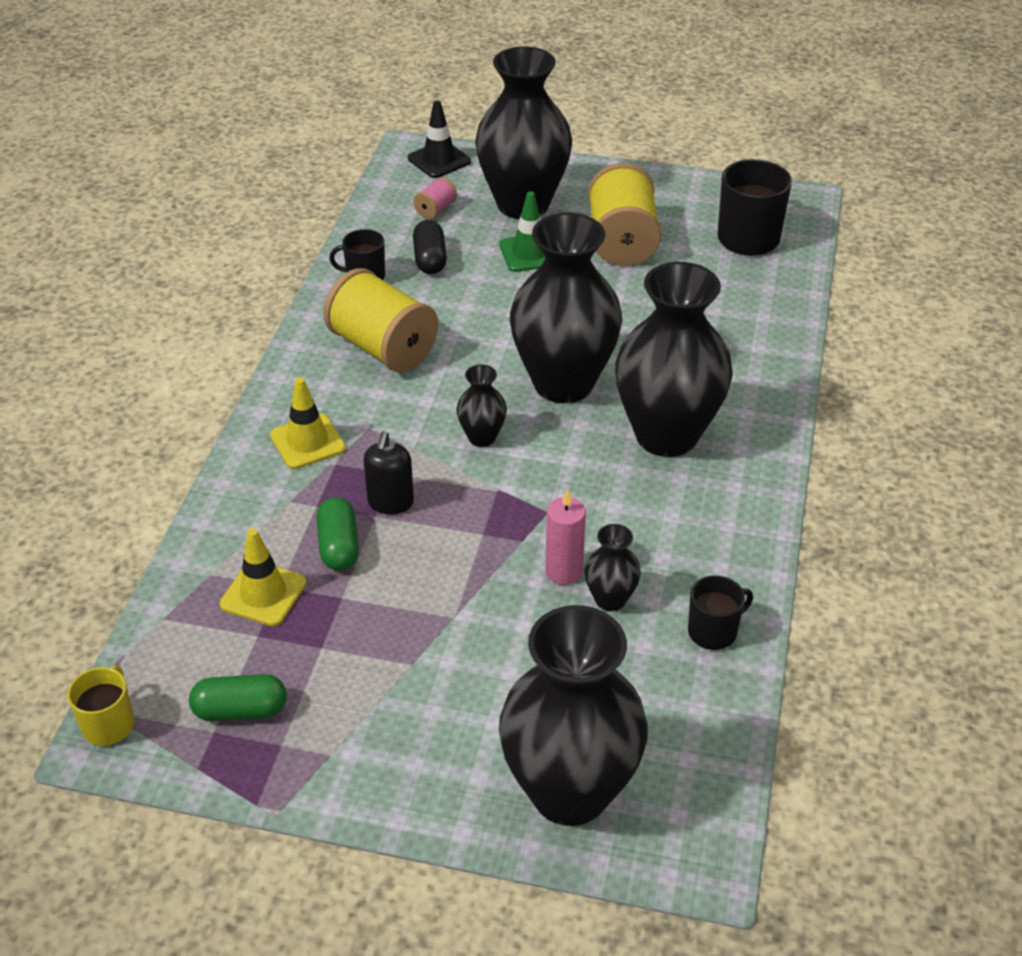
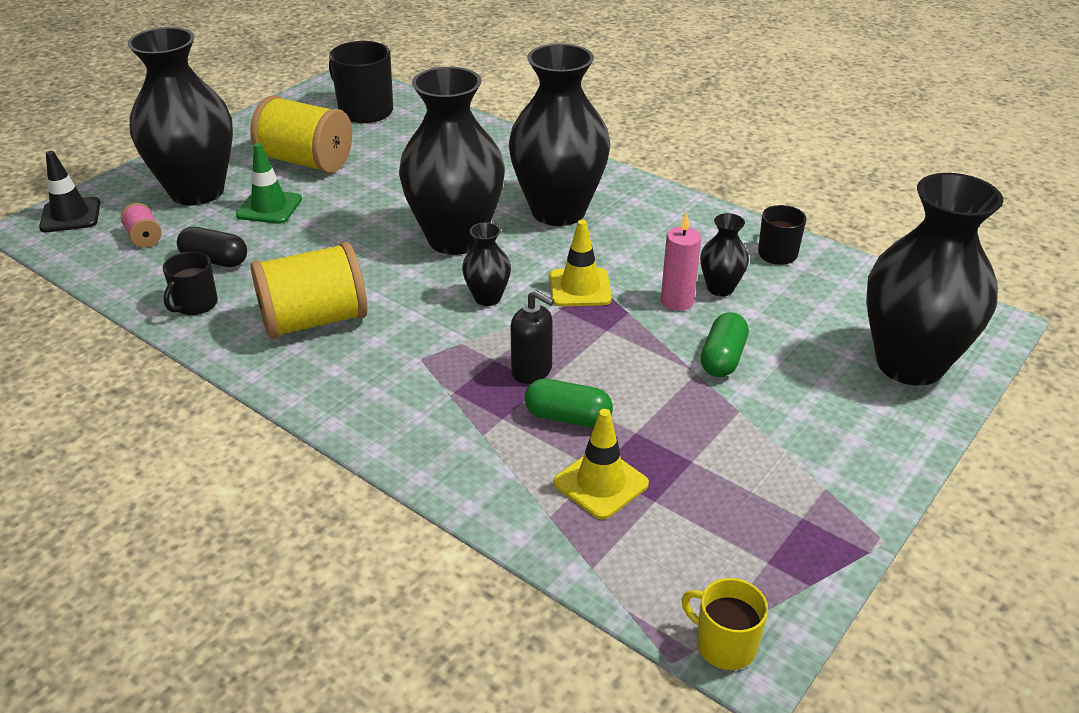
camera: 65 degrees left, 5 degrees down
green capsule [189,674,287,721] -> green capsule moved to [701,312,749,377]
yellow traffic cone [270,377,346,469] -> yellow traffic cone moved to [550,220,612,306]

